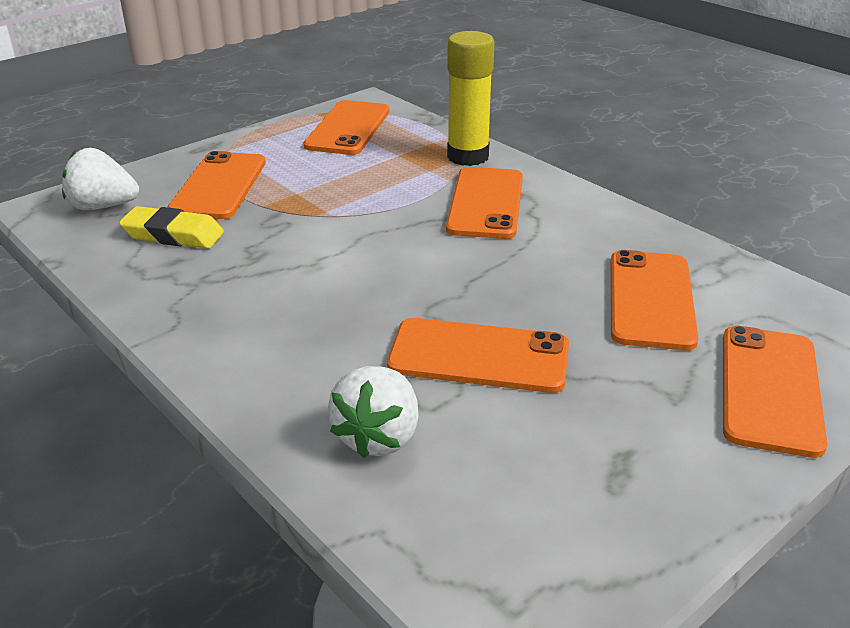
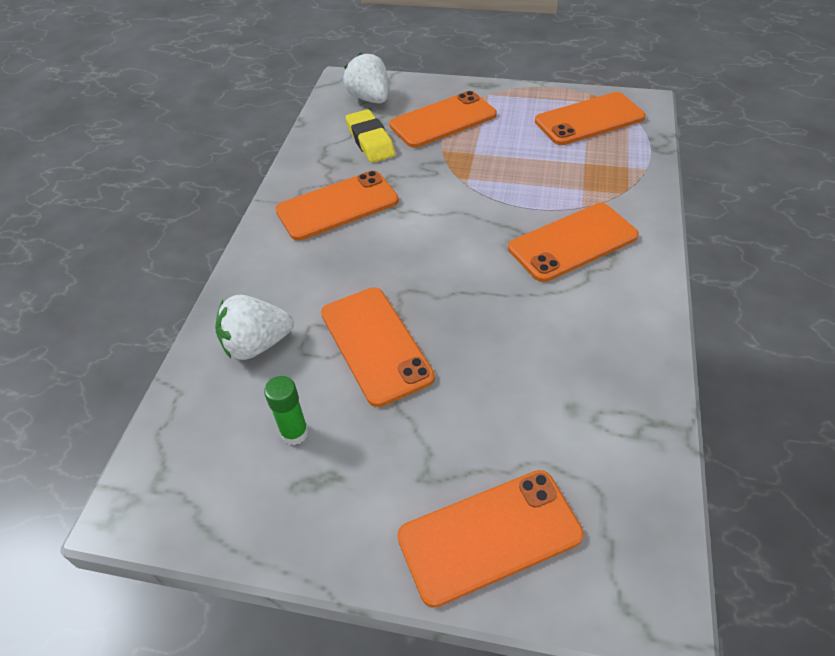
camera: 55 degrees right, 15 degrees up
yellow glue stick [447,31,494,166] -> none
orange phone [611,250,698,351] -> orange phone moved to [275,171,399,241]
none -> green glue stick [264,376,309,445]

